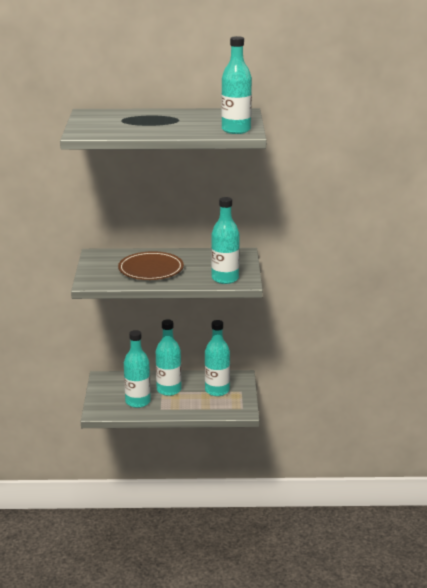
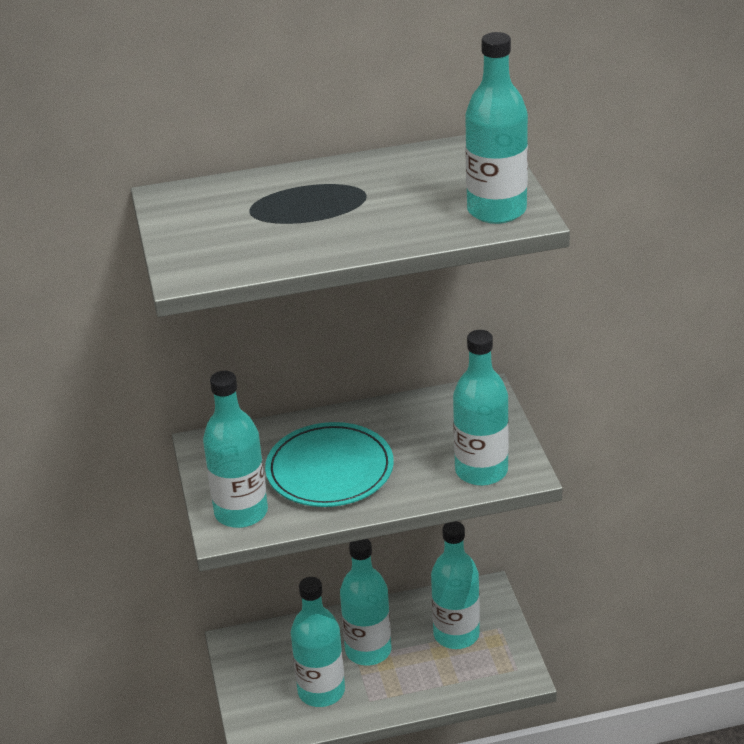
camera: 10 degrees left, 10 degrees up
brown plate [118,251,184,280] -> turquoise plate [265,422,394,507]
none -> turquoise bottle [203,371,268,528]

